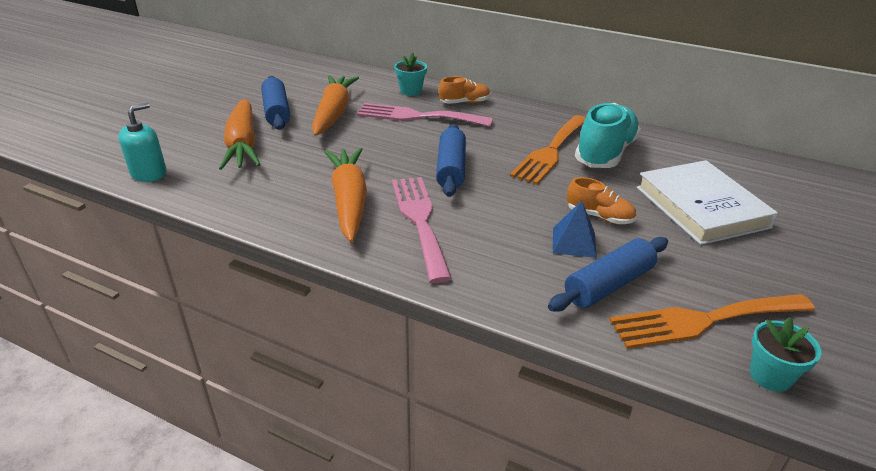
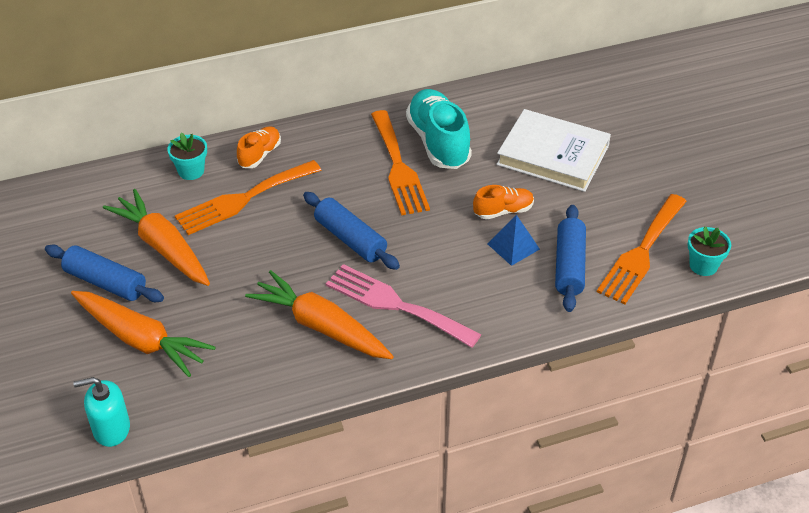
camera: 45 degrees left, 10 degrees up
turquoise soap dispenser [118,103,167,182] -> turquoise soap dispenser turned 90 degrees counterclockwise [73,377,130,447]
pink fork [357,103,493,127] -> orange fork [175,160,322,235]

